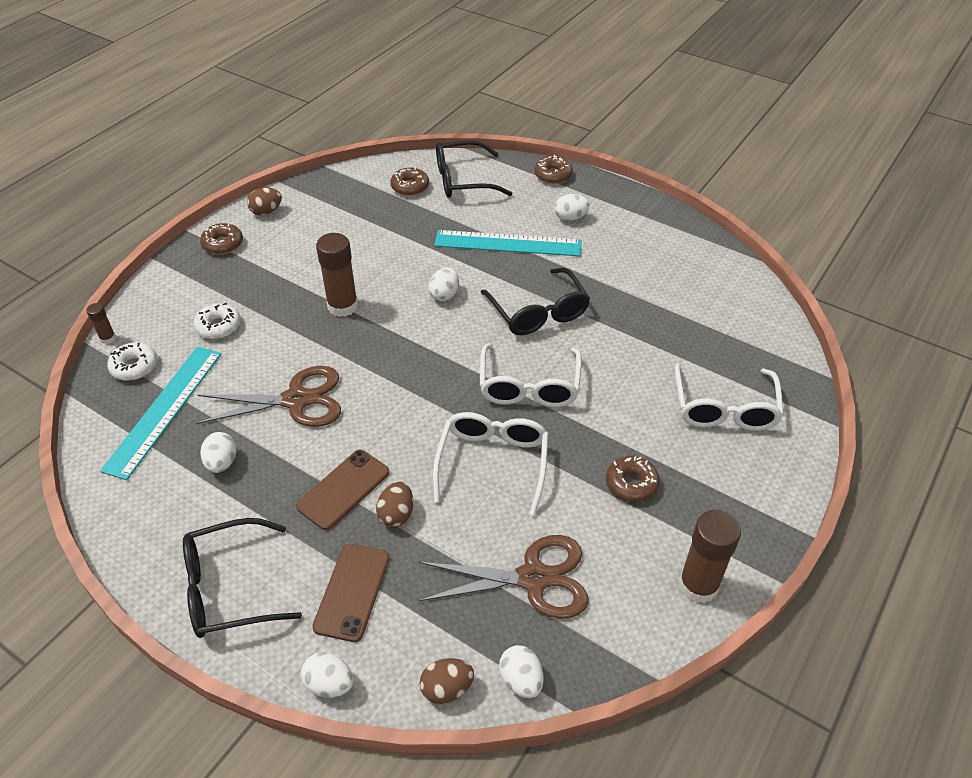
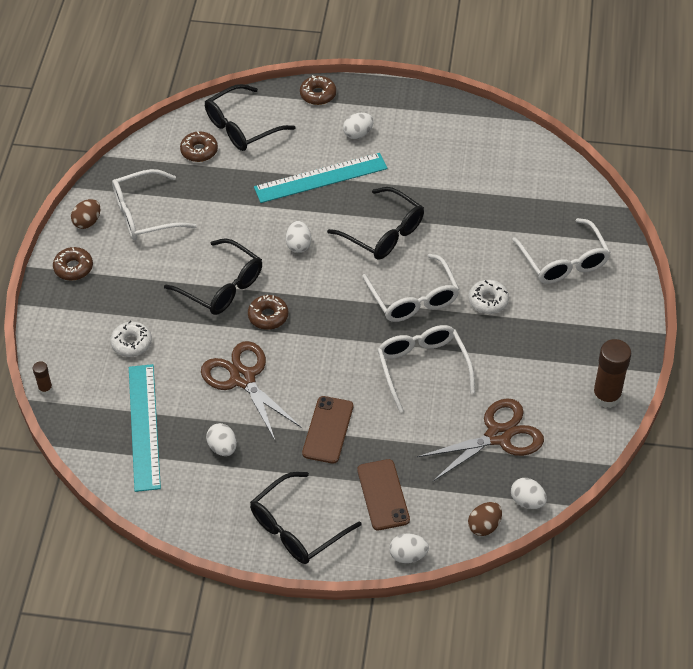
camera: 25 degrees left, 5 degrees up
white donut [107,342,157,381] -> white donut moved to [468,280,509,314]
brown scissors [196,366,341,427] -> brown scissors turned 90 degrees counterclockwise [201,341,301,440]
brown glue stick [316,233,358,317] -> black glasses [164,238,262,315]
brown egg [376,482,414,527] -> none
brown donut [606,456,660,502] -> brown donut moved to [248,294,288,330]
none -> white glasses [112,169,197,240]

